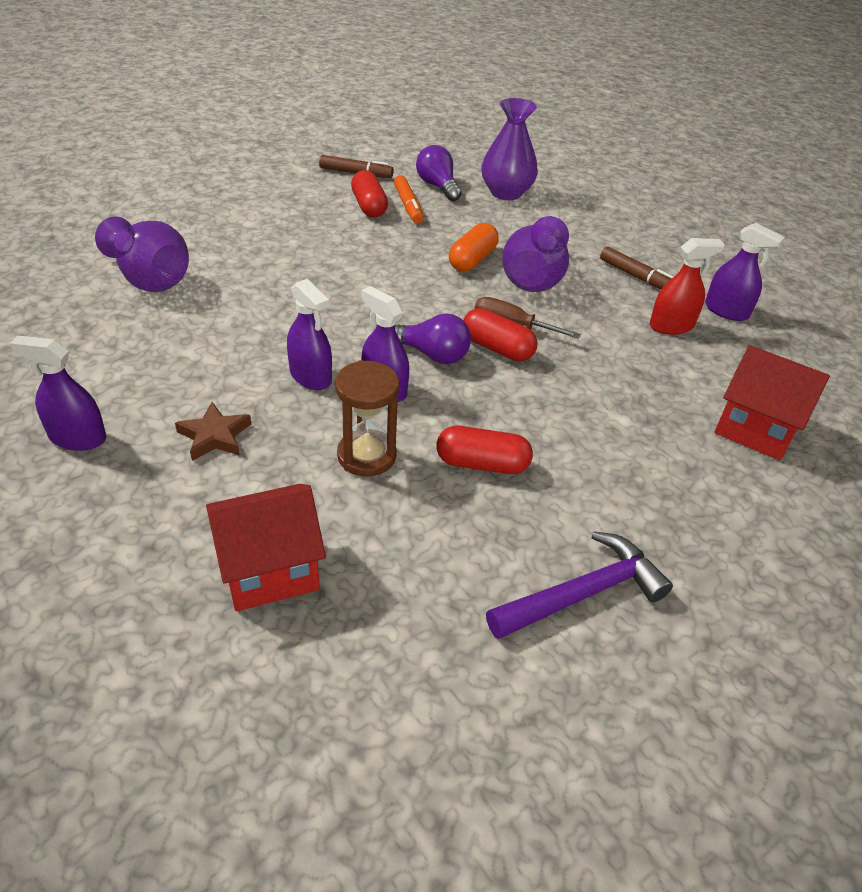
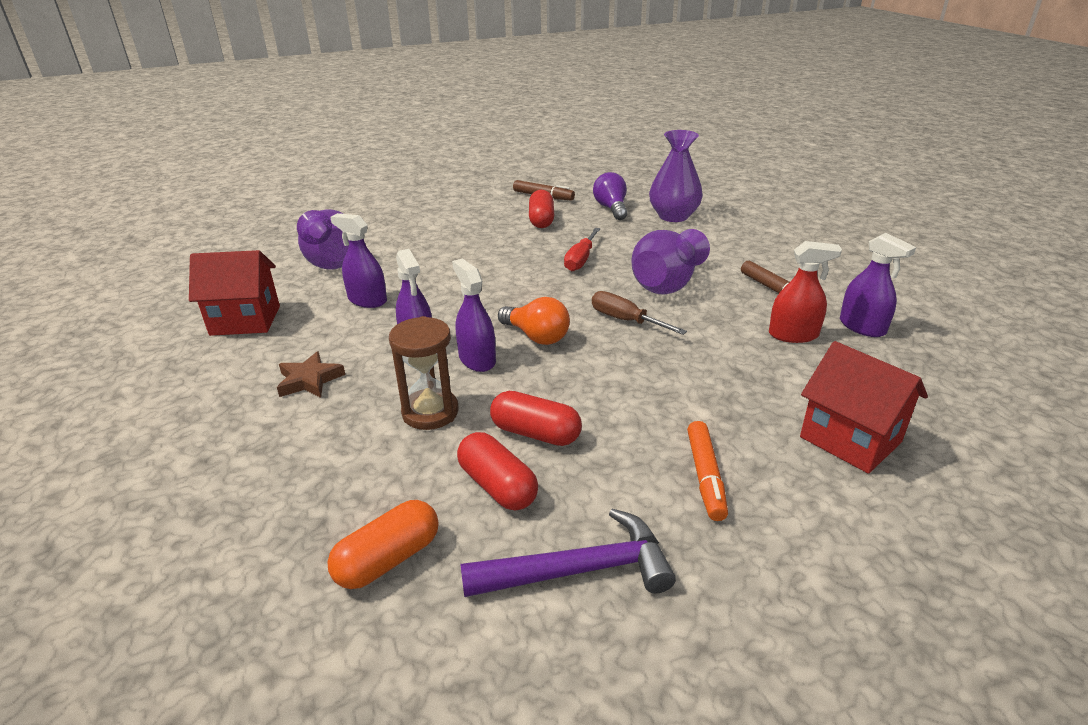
camera: 20 degrees right, 10 degrees down
purple spray bottle [10,336,106,451] -> purple spray bottle moved to [330,213,387,308]
red house [206,484,326,611] -> red house moved to [189,250,280,336]
orange marker [394,175,423,223] -> orange marker moved to [687,421,728,521]
purple light bulb [395,313,471,364] -> orange light bulb [498,297,570,345]
orange capsule [449,223,499,271] -> orange capsule moved to [327,500,439,589]
red capsule [463,308,538,362] -> red capsule moved to [457,432,538,510]
none -> red screwdriver [564,228,601,271]

